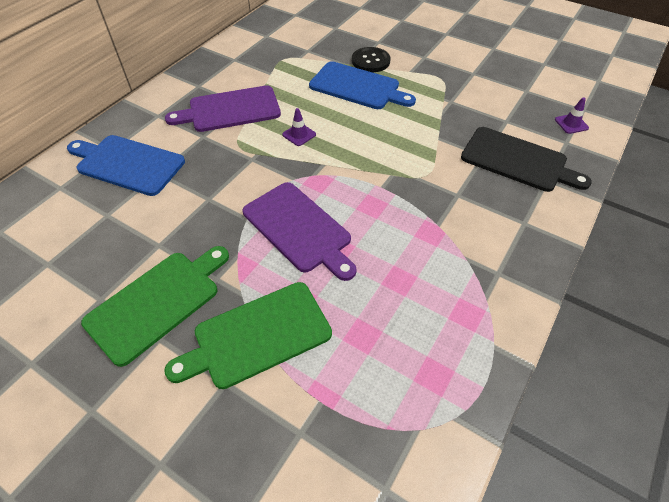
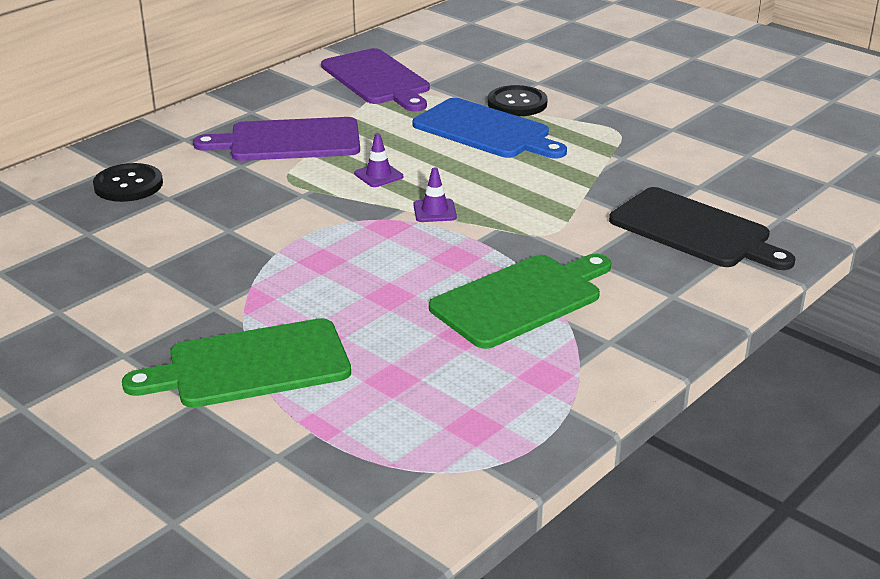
camera: 10 degrees right, 20 degrees down
blue cutting board [67,135,185,196] -> black button [93,163,163,202]
green cutting board [81,246,229,367] -> green cutting board moved to [429,254,611,349]
purple cutting board [242,182,357,281] -> purple cutting board moved to [321,48,430,111]
purple traffic cone [555,97,589,134] -> purple traffic cone moved to [413,167,457,222]

